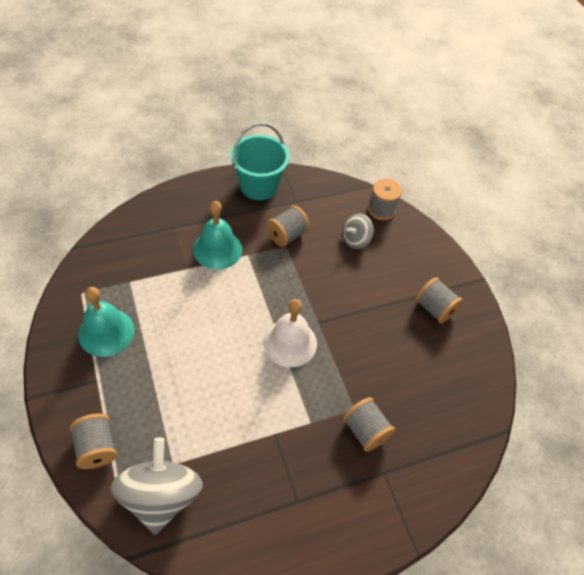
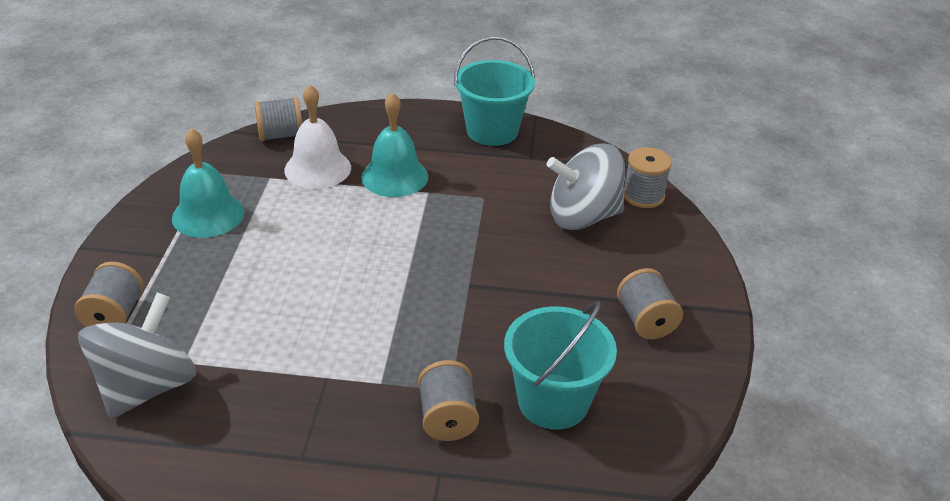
camera: 30 degrees right, 15 degrees down
white bell [263,299,317,367] -> white bell moved to [284,85,351,189]
grey spool [266,206,310,247] -> grey spool moved to [254,97,302,141]
grey spinning top [342,214,374,249] -> grey spinning top [547,144,625,230], size x1.84
none -> turquoise bucket [504,301,617,430]

